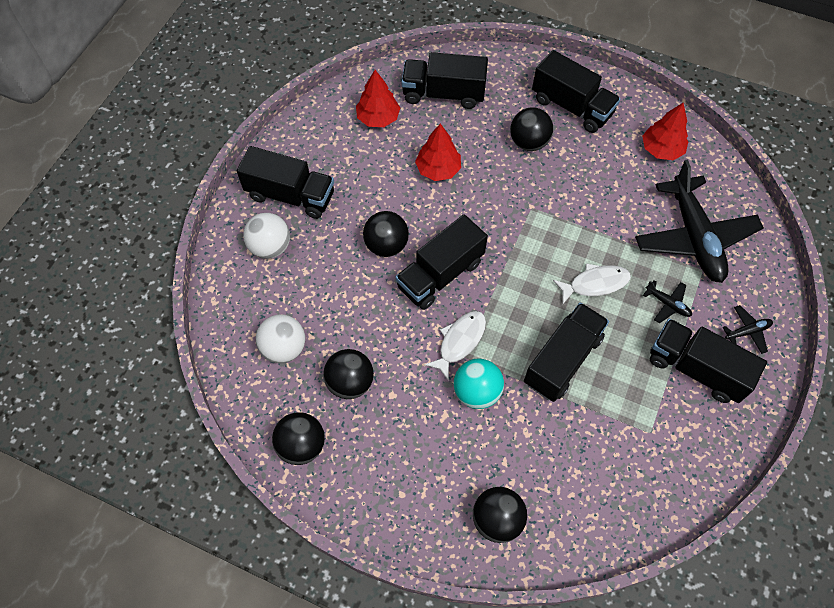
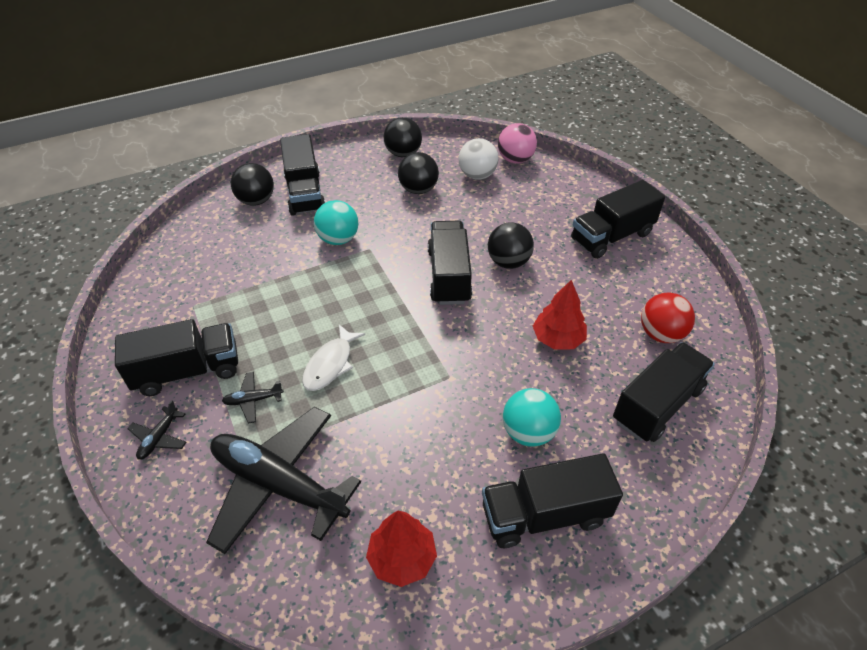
camera: 130 degrees right, 15 degrees down
white ball [243,213,290,259] -> none
red tree [356,70,400,127] -> red ball [641,292,695,343]
white fish [424,311,486,381] -> none
black ball [510,107,553,151] -> turquoise ball [503,388,561,447]
black truck [524,303,609,402] -> black truck moved to [280,134,325,216]
none -> pink ball [498,123,537,163]

